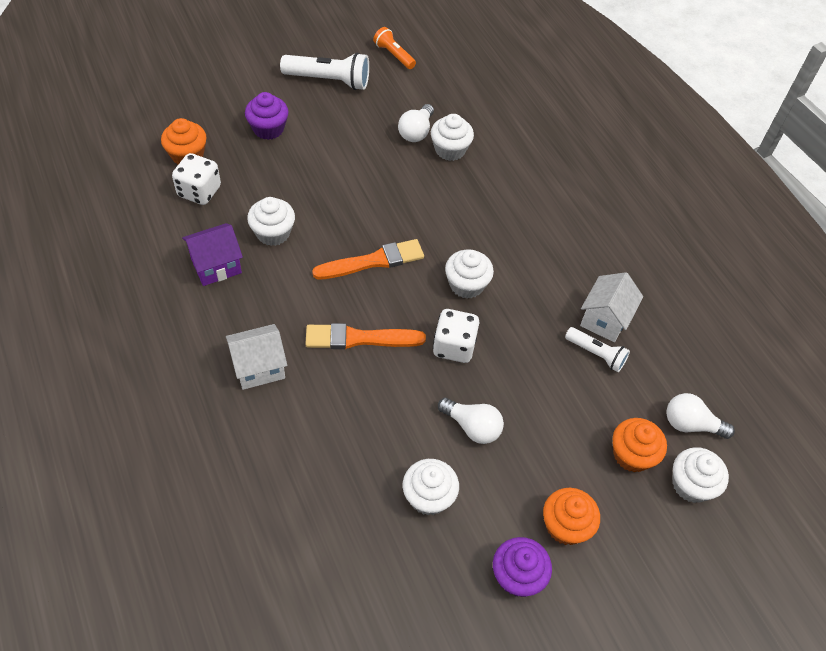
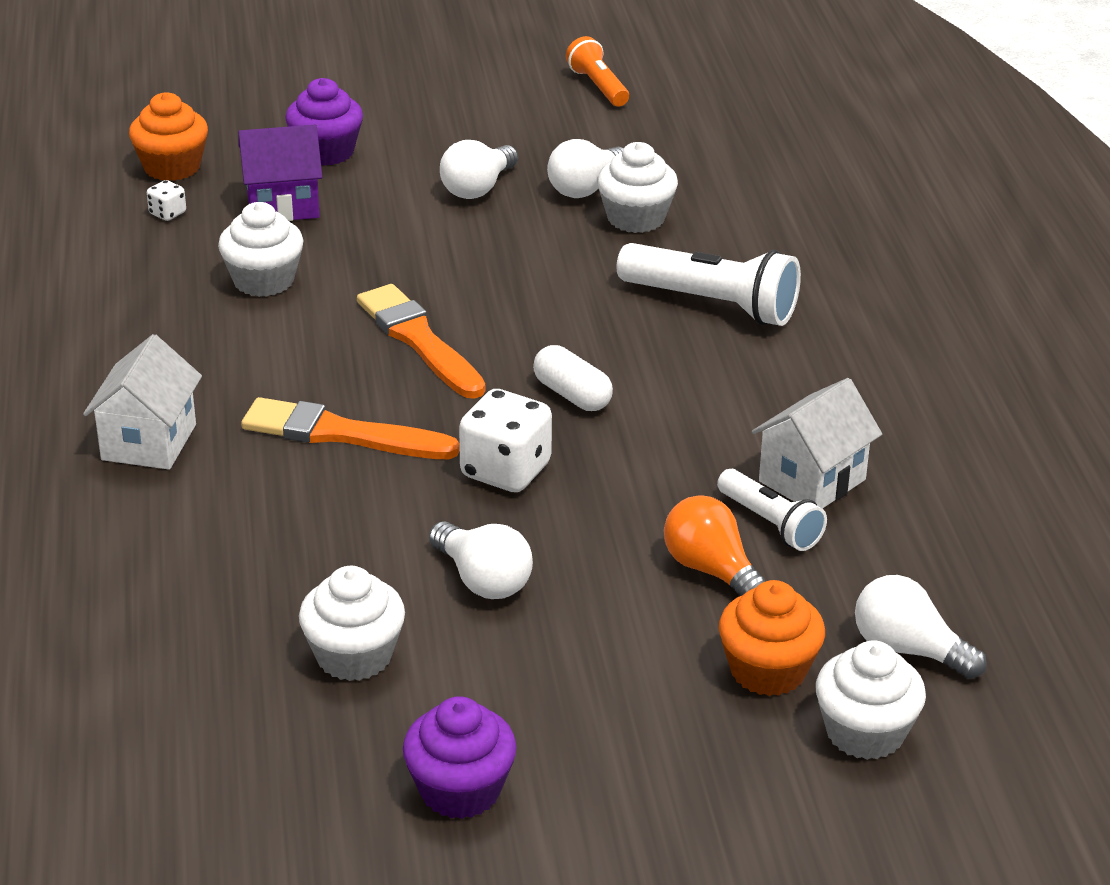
camera: 20 degrees right, 20 degrees down
white dice [172,153,221,205] -> white dice [147,180,186,221], size x0.47
purple house [182,223,243,286] -> purple house moved to [238,125,322,221]
white house [226,324,287,390] -> white house turned 75 degrees counterclockwise [83,334,202,470]
white flashlight [280,52,369,90] -> white flashlight moved to [617,243,801,326]
orange brush [312,239,424,279] -> orange brush turned 120 degrees counterclockwise [357,284,485,399]
white cupcake [445,250,494,299] -> white capsule [533,345,613,411]
orange cupcake [543,488,600,545] -> none
none -> white light bulb [440,140,518,199]
none -> orange light bulb [664,495,766,596]

